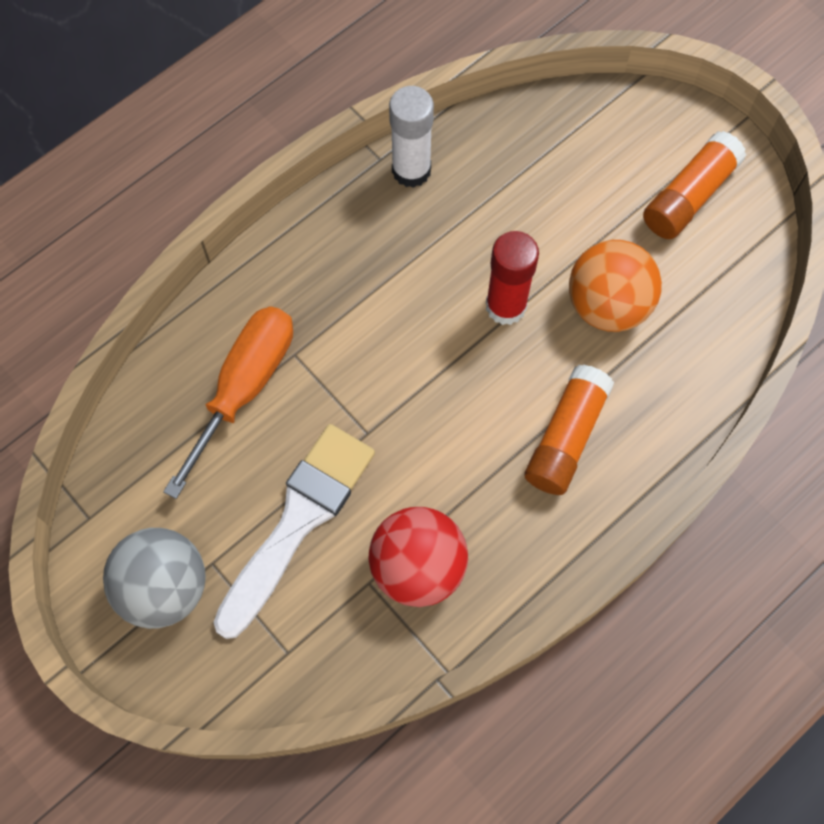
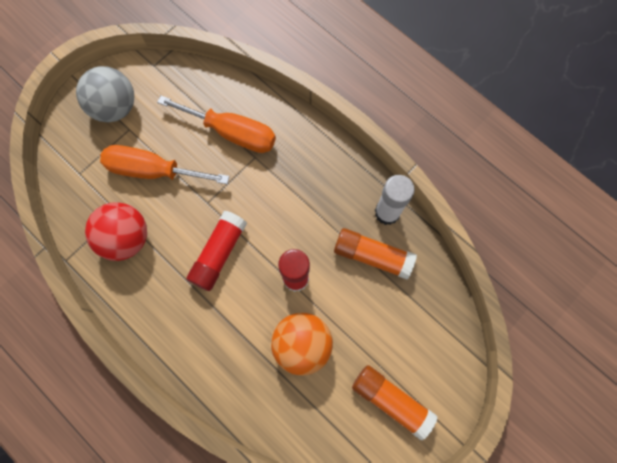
camera: 85 degrees right, 5 degrees up
white brush [213,424,375,639] -> orange screwdriver [100,145,229,184]
orange glue stick [524,364,614,495] -> orange glue stick moved to [334,228,417,280]
none -> red glue stick [186,210,247,291]

